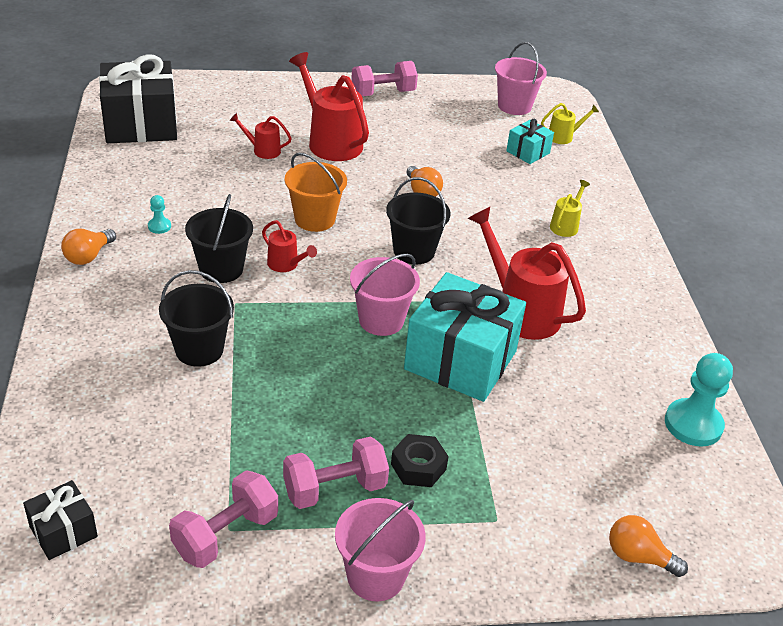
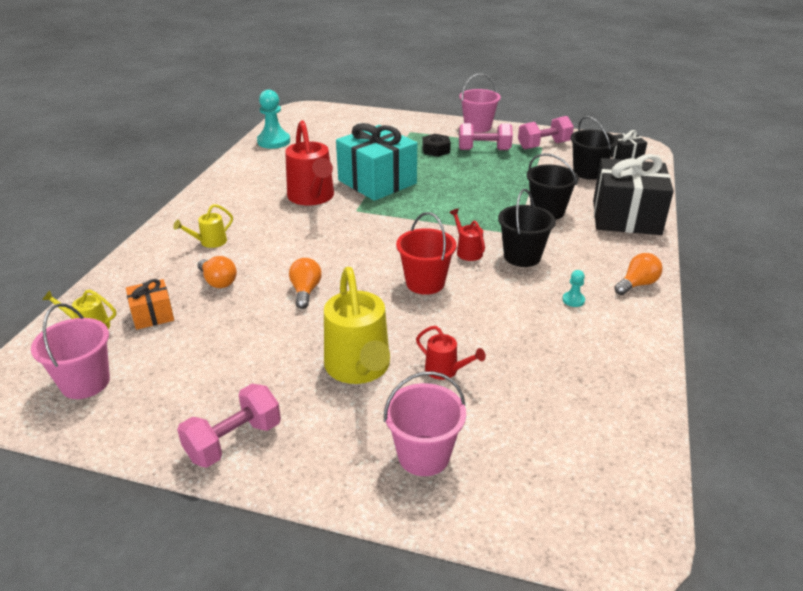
camera: 155 degrees left, 5 degrees down
black gift [99,54,177,143] -> black gift moved to [593,154,674,235]
orange bucket [285,153,347,232] -> red bucket [396,212,457,295]
red watering can [289,52,369,161] -> yellow watering can [324,267,390,384]
pink bucket [350,254,420,336] -> pink bucket moved to [384,371,466,476]
pink dumbbell [351,61,418,96] -> pink dumbbell turned 45 degrees counterclockwise [177,384,281,468]
black bucket [386,177,450,264] -> black bucket moved to [571,116,618,180]
turquoise gift [506,119,554,164] -> orange gift [126,279,174,330]
orange light bulb [609,515,688,577] -> orange light bulb moved to [197,256,237,288]

